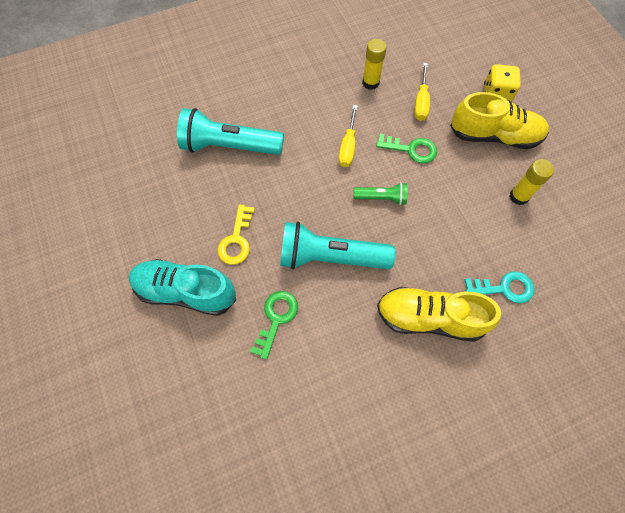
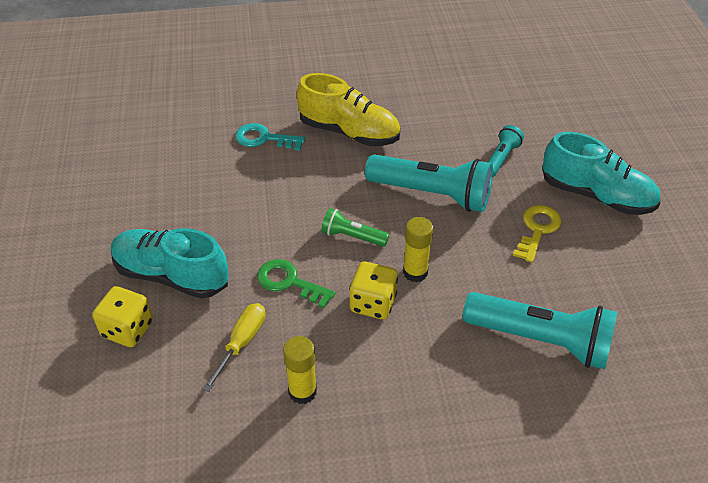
camera: 165 degrees left, 20 degrees down
green key [250,291,298,359] -> turquoise flashlight [488,125,524,177]
yellow screwdriver [338,105,358,167] -> yellow dice [349,262,398,319]
yellow shoe [450,92,549,149] -> turquoise shoe [111,228,229,298]
yellow glue stick [510,159,554,205] -> yellow glue stick moved to [403,217,433,282]

